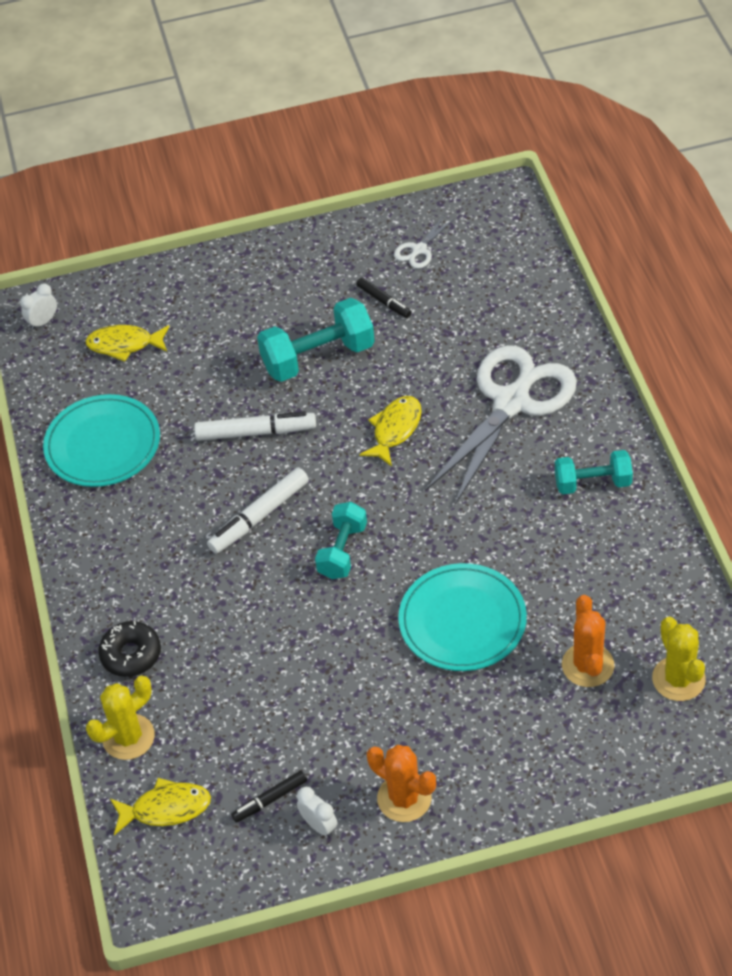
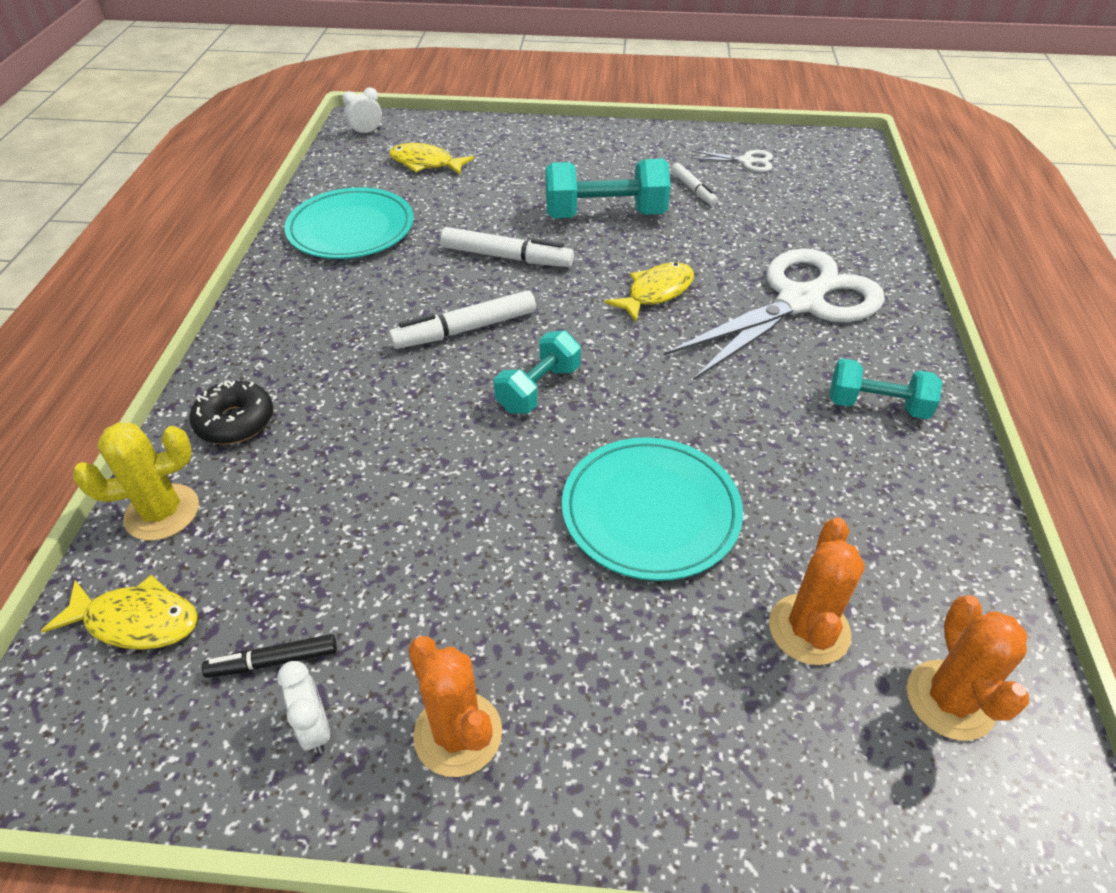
camera: 15 degrees right, 5 degrees down
black marker [356,278,411,318] -> white marker [671,163,718,206]
white scissors [394,214,455,269] -> white scissors turned 135 degrees counterclockwise [690,150,773,172]
yellow cactus [652,617,706,701] -> orange cactus [907,595,1029,741]

